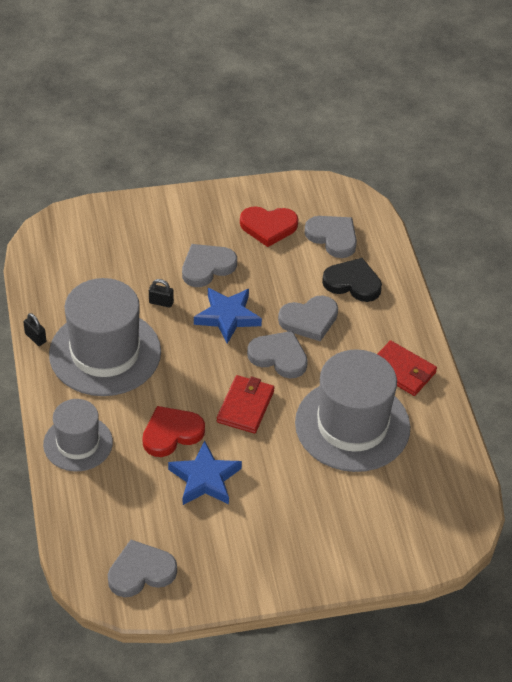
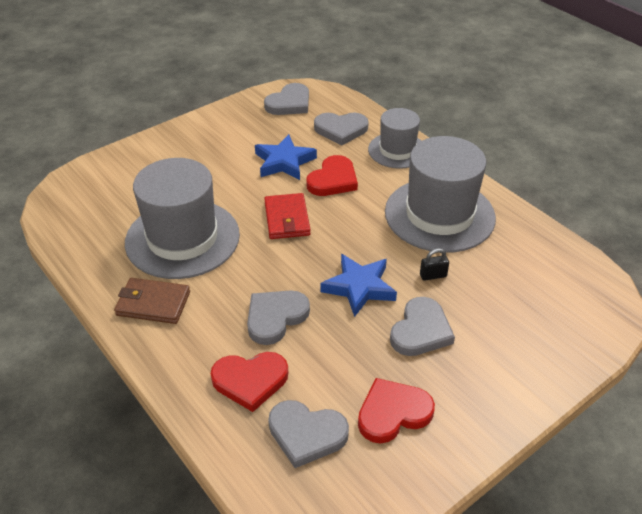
camera: 155 degrees right, 5 degrees down
black padlock [23,313,46,346] -> none
grey heart [247,331,308,378] -> grey heart moved to [314,113,369,145]
black heart [322,258,382,302] -> red heart [211,352,288,412]
red wallet [378,341,437,396] -> brown wallet [114,278,190,324]

